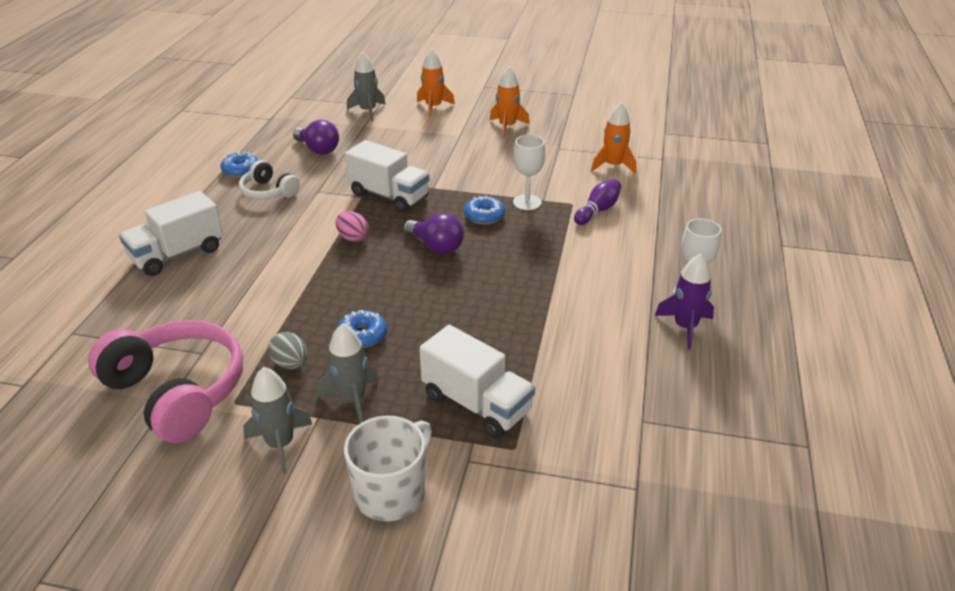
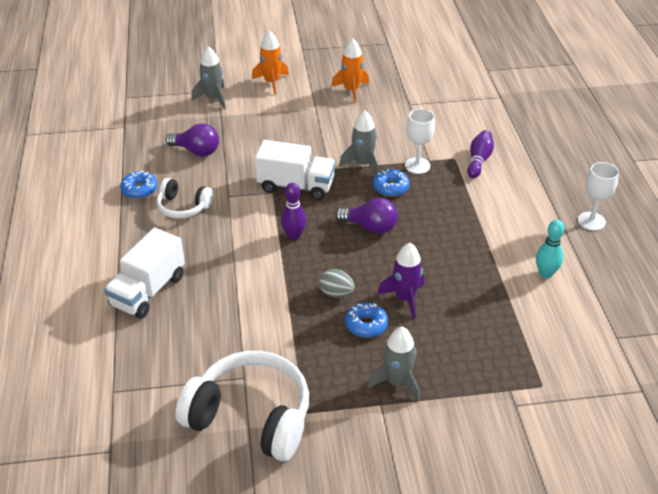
camera: 20 degrees left, 5 degrees up
pink headphones [88,320,243,443] -> white headphones [175,351,309,461]
grey rocket [243,367,312,474] -> grey rocket moved to [339,110,379,174]
grey egg [268,332,307,369] -> grey egg moved to [319,269,355,298]
pink egg [336,211,369,242] -> purple bowling pin [281,183,306,240]
white mug [344,416,432,522] -> none
white truck [419,325,535,438] -> none
orange rocket [591,102,636,174] -> none
purple rocket [655,254,714,349] -> purple rocket moved to [378,242,424,319]
none -> turquoise bowling pin [536,220,565,278]

